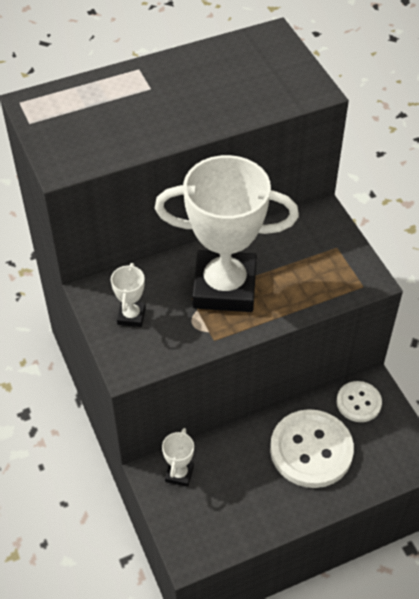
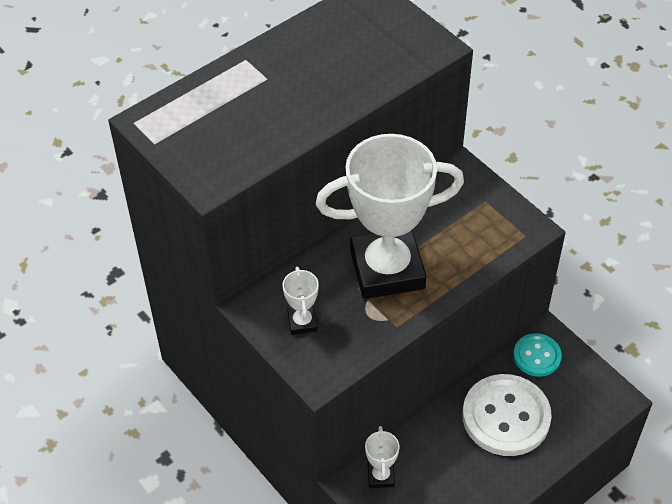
camera: 15 degrees left, 0 degrees up
white button [337,381,382,422] -> turquoise button [513,333,562,377]

